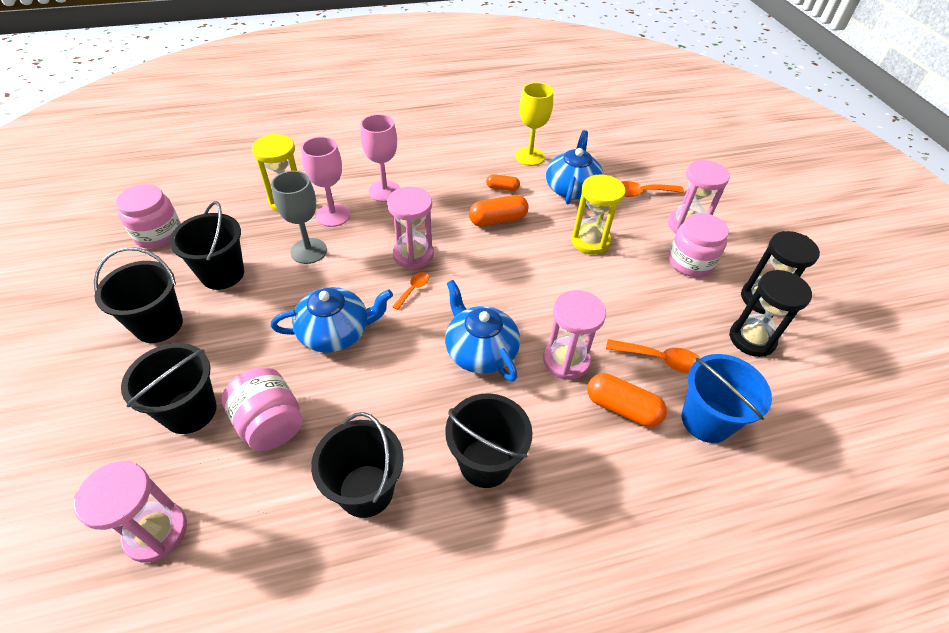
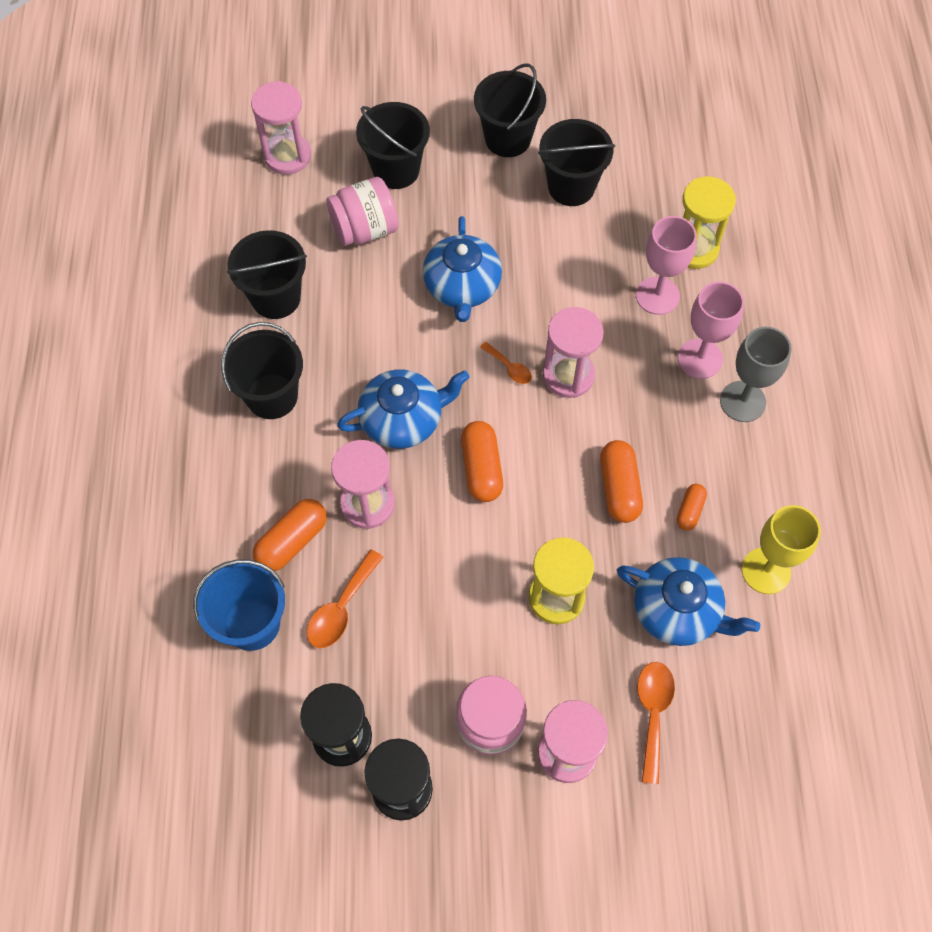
camera: 105 degrees right, 15 degrees up
pink jar [116,184,181,249] -> none
grey goblet [271,171,327,264] -> grey goblet moved to [720,327,792,422]
none -> orange capsule [461,421,503,502]

